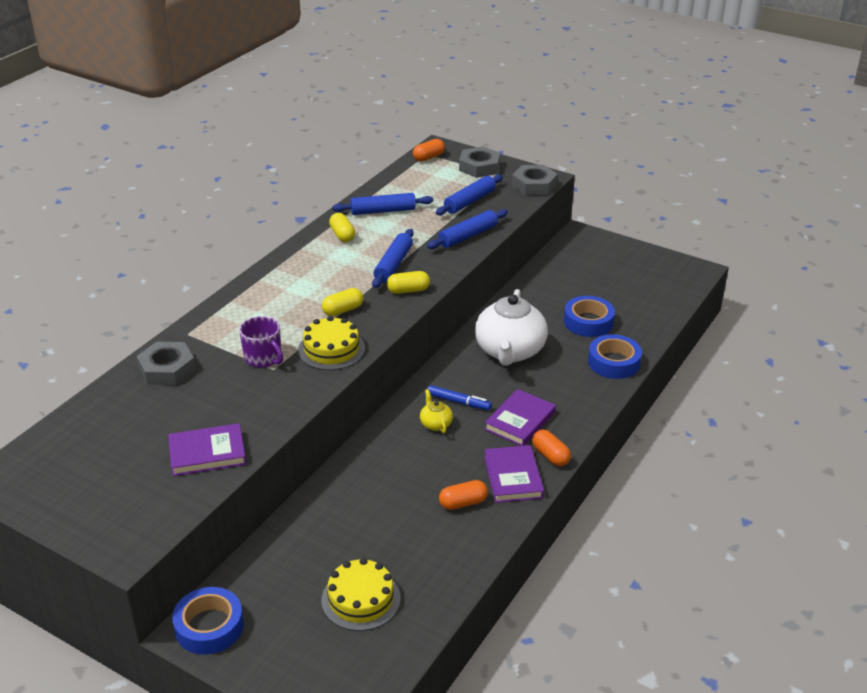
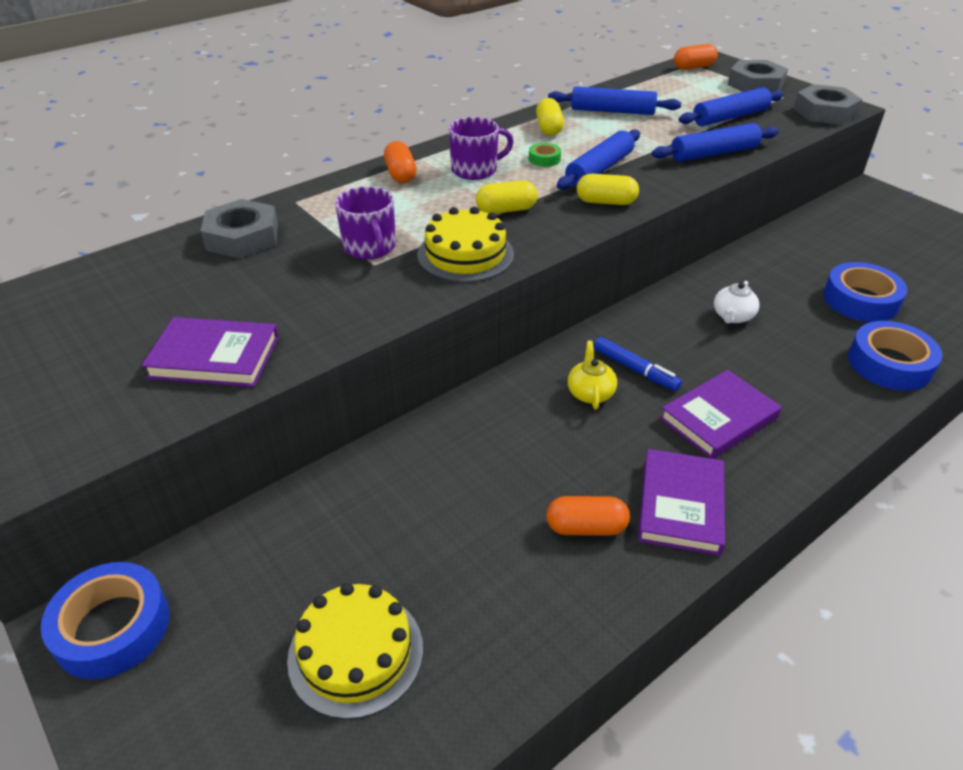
camera: 20 degrees right, 5 degrees up
white teapot [475,289,548,366] -> white teapot [714,281,760,323], size x0.42
orange capsule [532,430,571,466] -> orange capsule moved to [384,141,416,183]
none -> purple mug [449,117,514,180]
none -> green tape [529,143,561,167]

